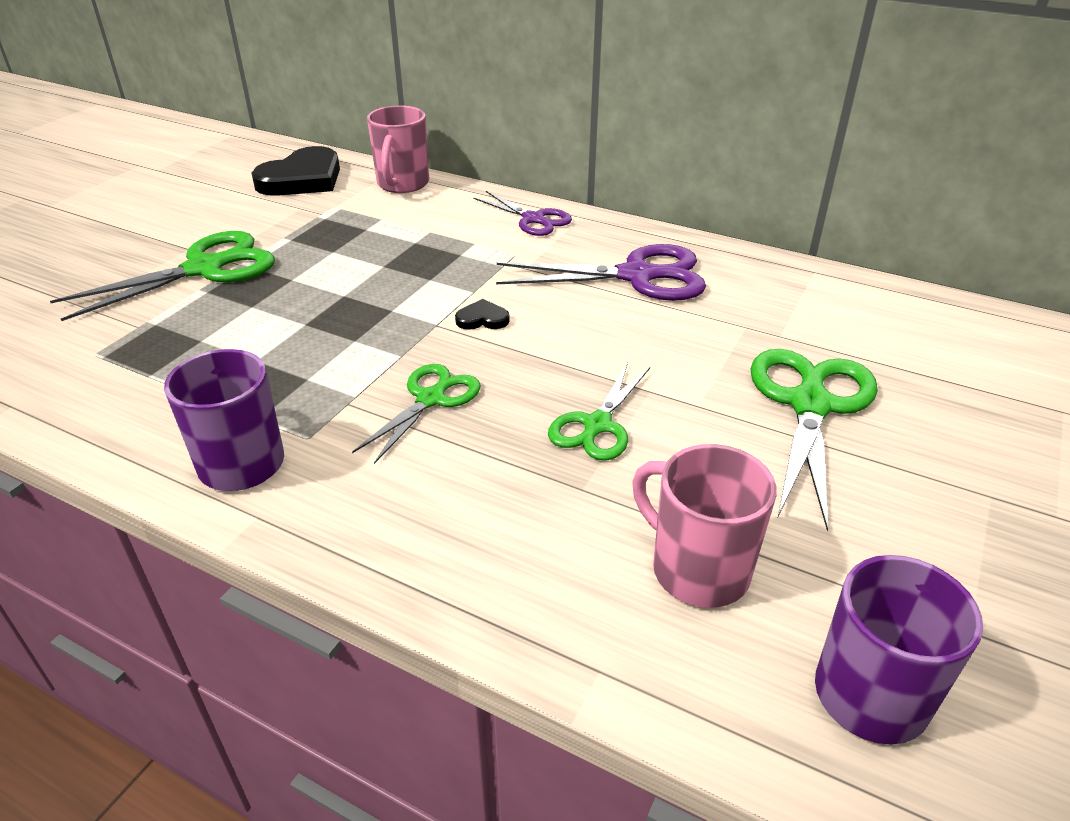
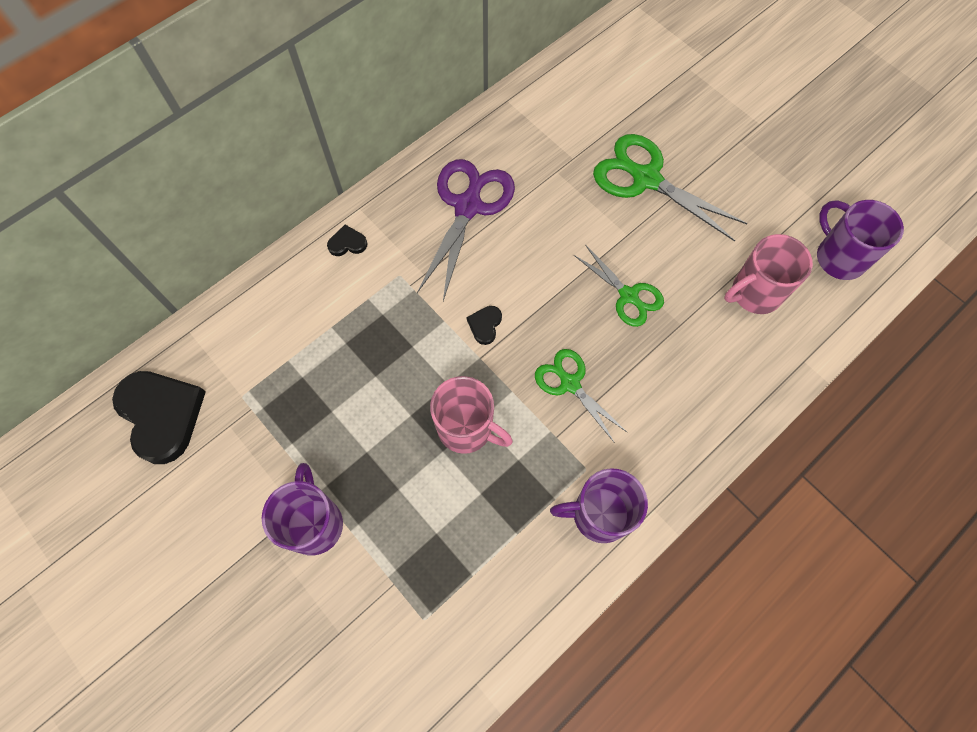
camera: 70 degrees left, 30 degrees up
green scissors [50,231,275,321] -> purple mug [262,463,343,556]
pink mug [367,105,429,193] -> pink mug moved to [430,376,513,454]
purple scissors [473,191,572,236] -> black heart [327,225,368,256]

